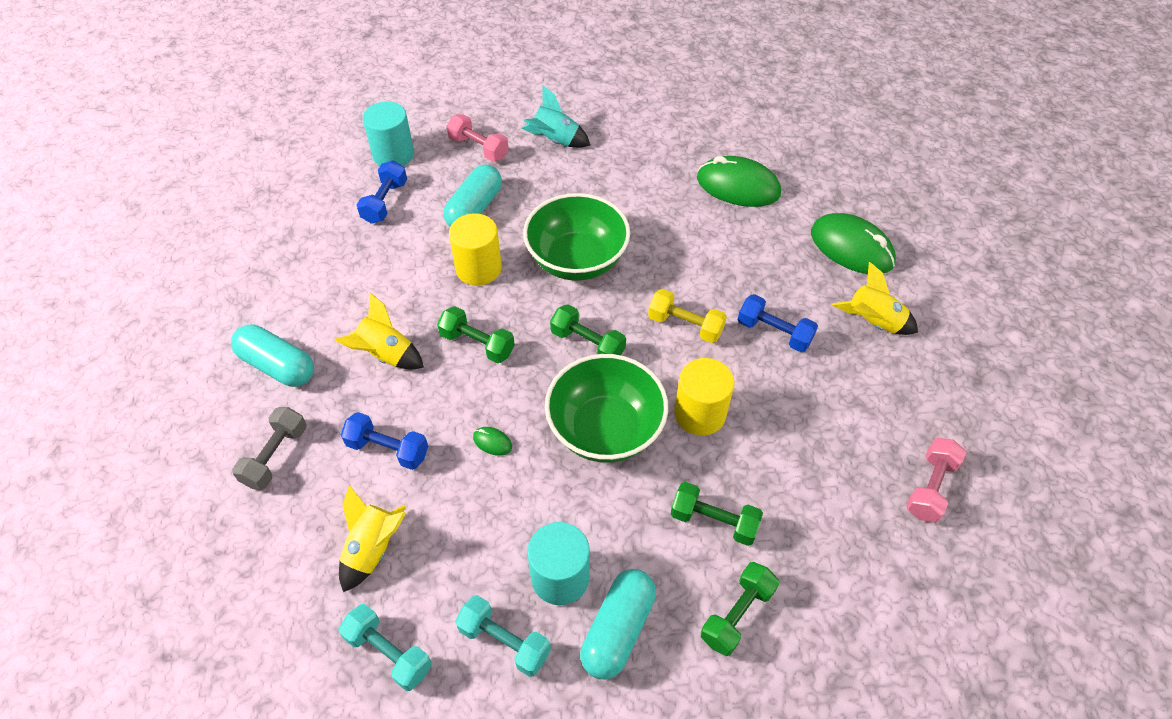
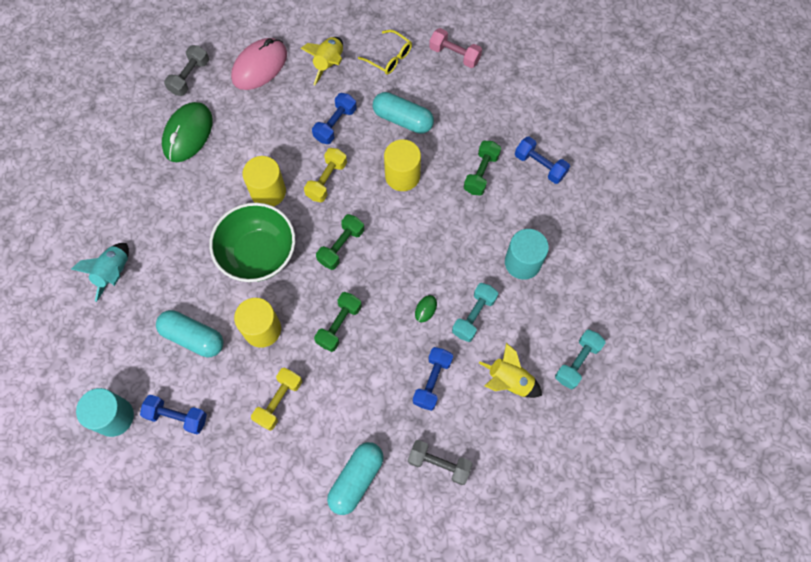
camera: 90 degrees left, 15 degrees up
yellow rocket [335,293,424,370] -> none
pink dumbbell [447,114,509,161] -> none
turquoise dumbbell [455,595,551,677] -> turquoise dumbbell moved to [452,283,498,342]
green bowl [545,354,668,463] -> none
turquoise capsule [580,569,656,679] -> turquoise capsule moved to [373,92,434,134]
green dumbbell [701,562,779,656] -> blue dumbbell [515,137,570,184]
green mouse [811,213,896,274] -> pink mouse [231,38,287,90]
none -> grey dumbbell [164,45,209,96]
none -> yellow cylinder [242,156,286,207]
none -> yellow dumbbell [251,368,302,431]
none -> yellow glasses [358,30,412,75]

